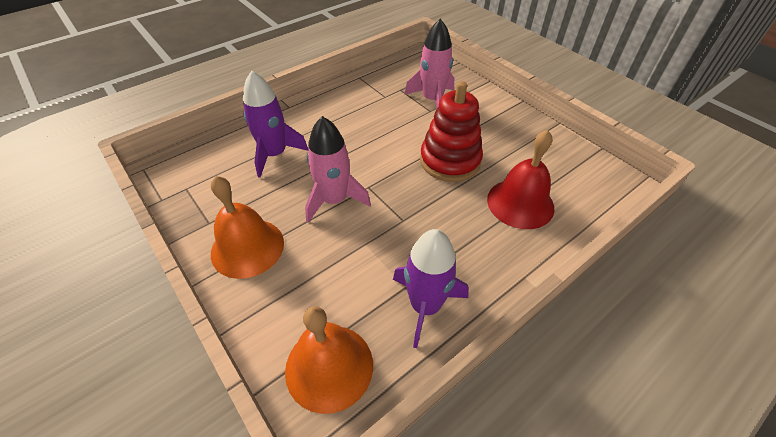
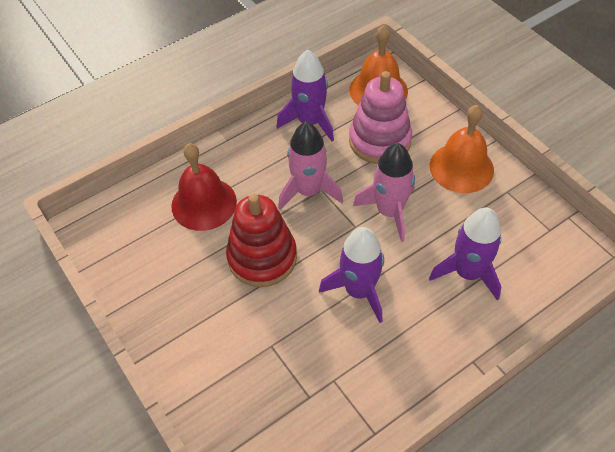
camera: 175 degrees left, 5 degrees up
pink rocket [404,19,454,109] -> pink rocket moved to [278,122,343,210]
none -> purple rocket [319,227,384,323]
none -> pink stacking toy [349,71,412,164]

